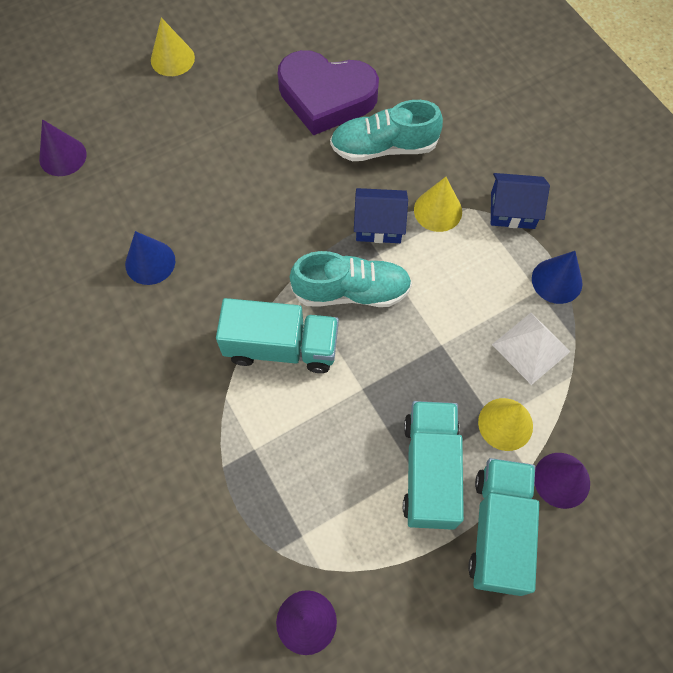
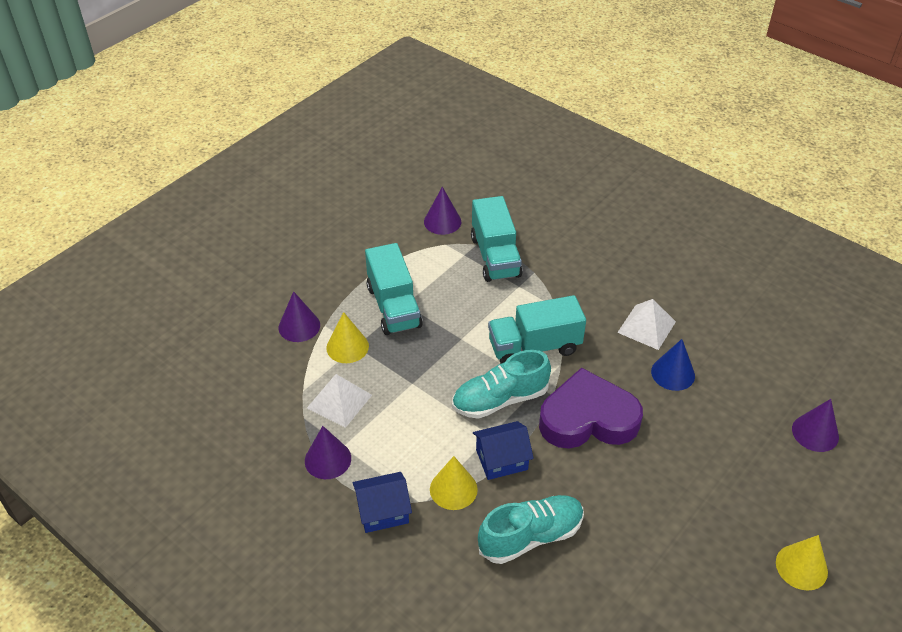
camera: 160 degrees right, 20 degrees down
purple heart [278,50,379,135] -> purple heart moved to [539,368,643,449]
turquoise truck [468,458,539,596] -> turquoise truck moved to [471,196,523,282]
blue cone [532,251,583,304] -> purple cone [305,426,351,479]
none -> white pyramid [617,299,676,350]

